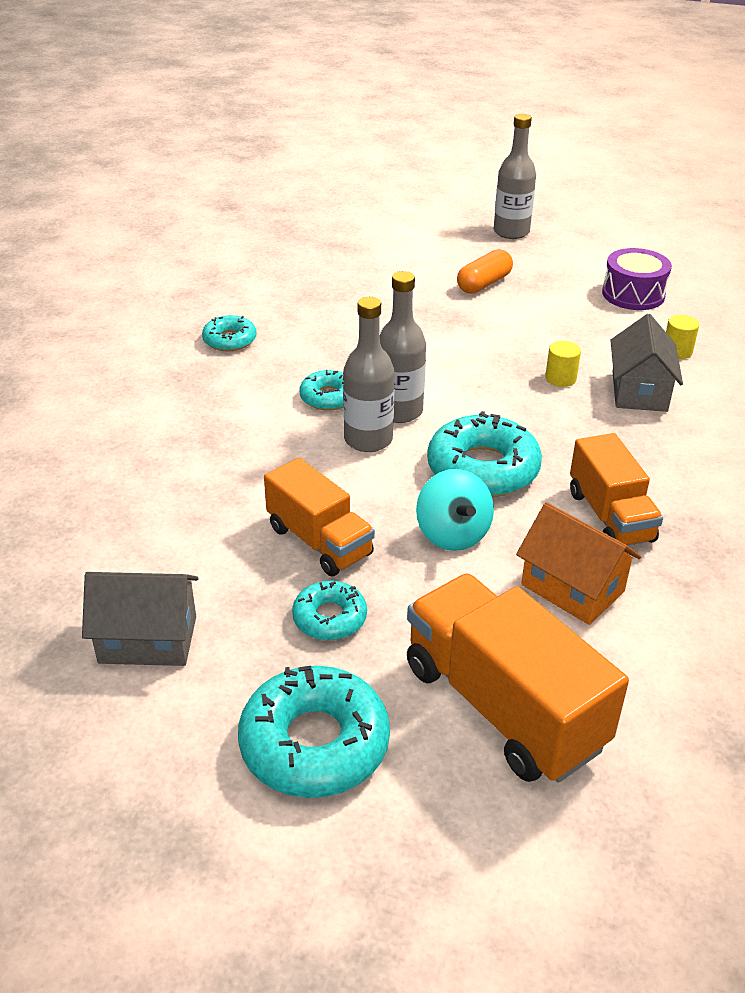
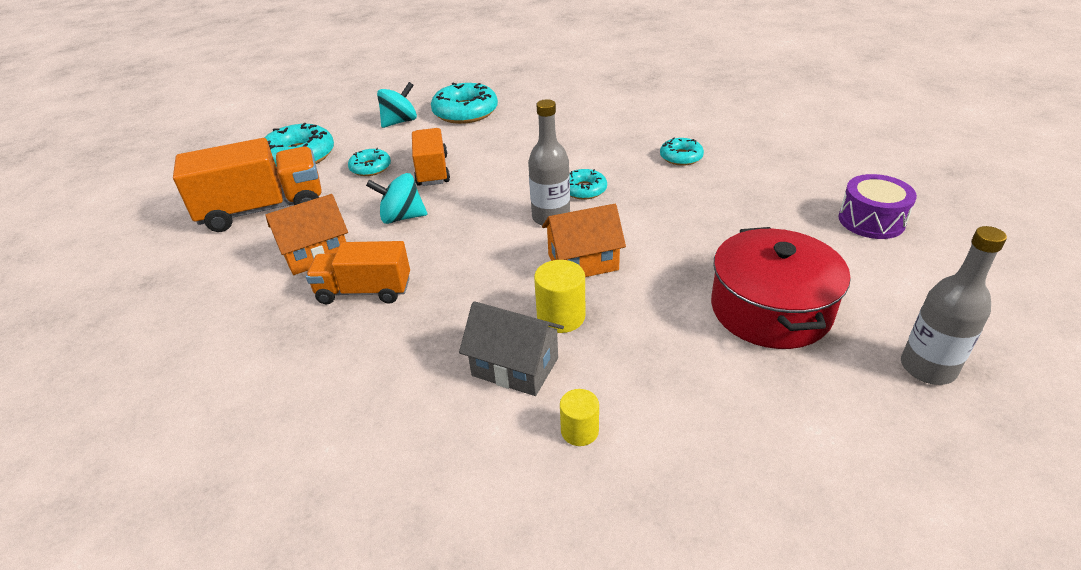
camera: 110 degrees right, 0 degrees up
grey house [82,572,199,666] -> turquoise spinning top [377,82,417,128]
orange truck [264,458,375,576] -> orange truck turned 105 degrees clockwise [412,128,450,186]
grey bottle [343,297,395,452] -> none
turquoise donut [427,411,542,497] -> turquoise donut moved to [431,83,498,124]
orange capsule [457,249,513,294] -> red pot [711,227,851,349]
yellow cylinder [545,341,581,387] -> yellow cylinder [534,260,585,333], size x1.53
purple drum [602,248,672,310] -> purple drum moved to [839,174,917,239]
none -> orange house [542,204,626,277]

